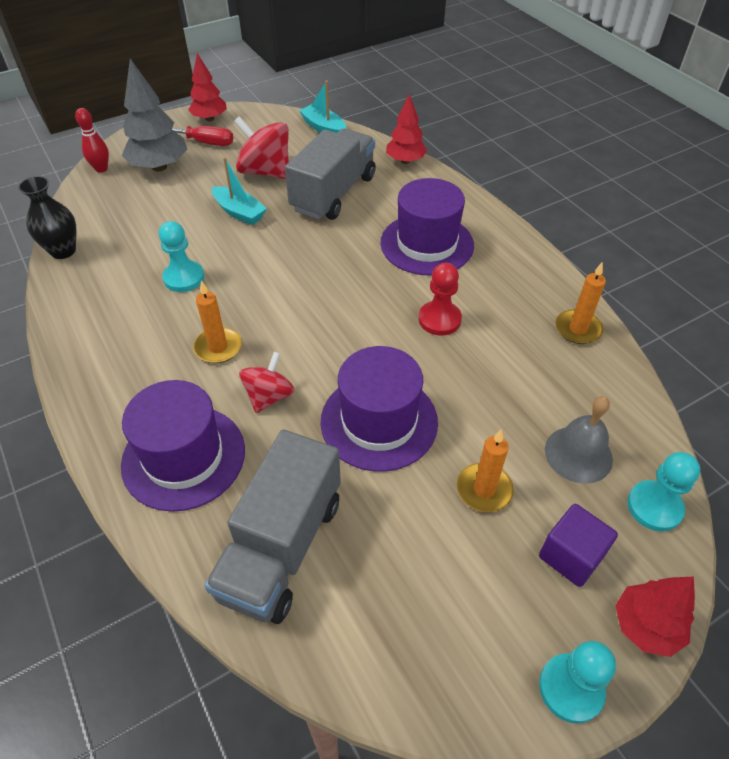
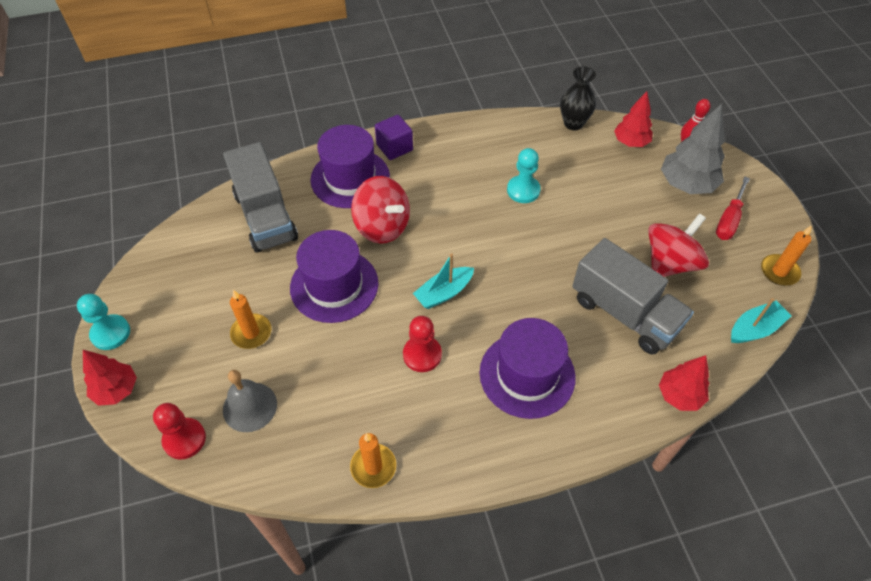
camera: 105 degrees right, 5 degrees up
red tree [188,53,227,121] -> red tree moved to [614,91,653,147]
orange candle [193,281,242,363] -> orange candle moved to [761,225,812,286]
grey truck [204,430,341,624] -> grey truck turned 150 degrees counterclockwise [223,142,298,253]
turquoise boat [212,157,267,225] -> turquoise boat moved to [413,253,474,309]
red spinning top [239,352,295,413] -> red spinning top [351,176,410,244], size x1.58
purple cube [539,504,618,587] -> purple cube moved to [375,115,413,160]
turquoise pawn [627,452,700,532] -> red pawn [153,403,206,460]

